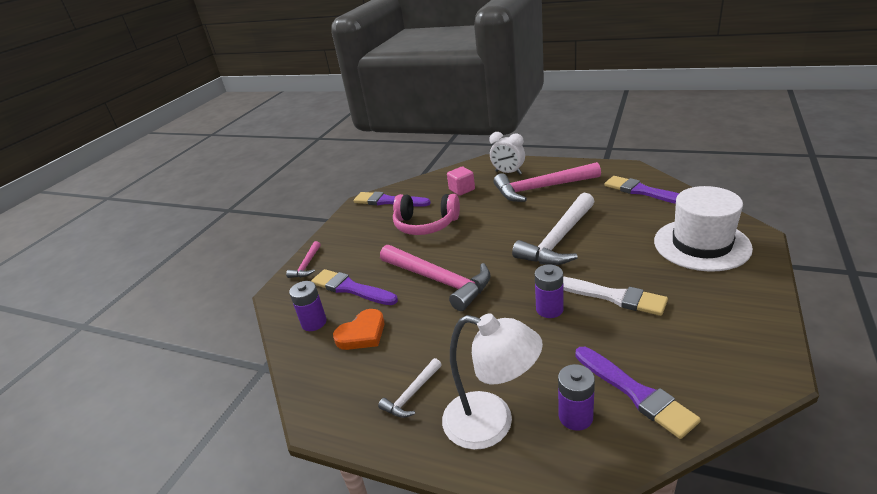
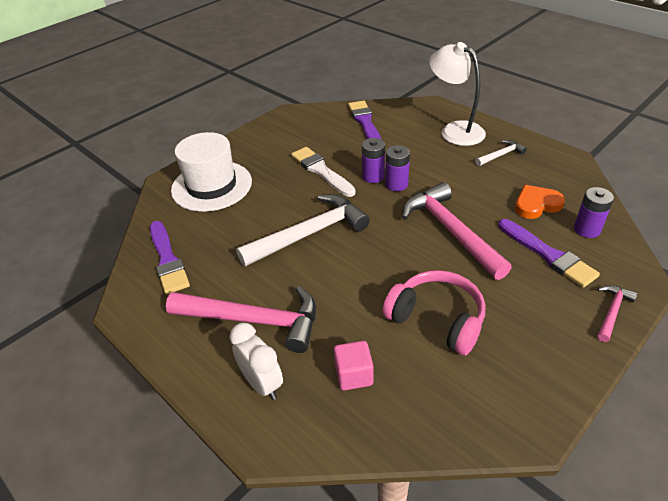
camera: 160 degrees left, 10 degrees up
purple brush [354,192,431,207] -> none
purple battery [558,364,595,431] -> purple battery moved to [385,145,410,191]

